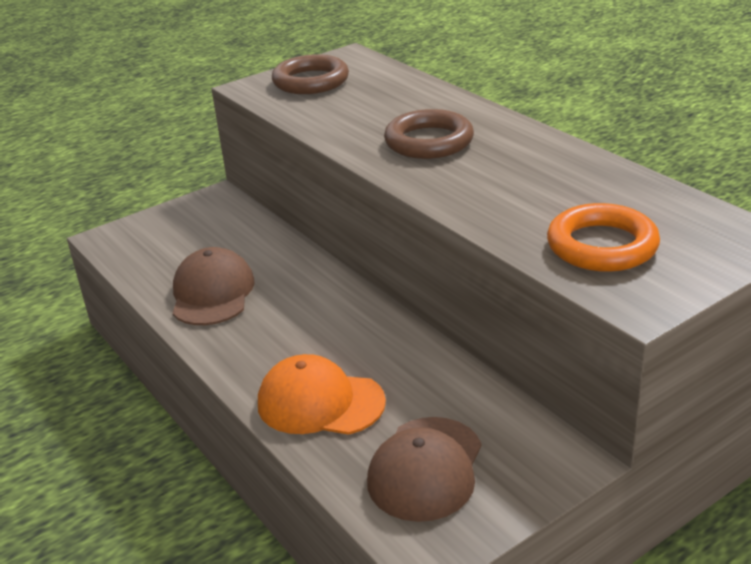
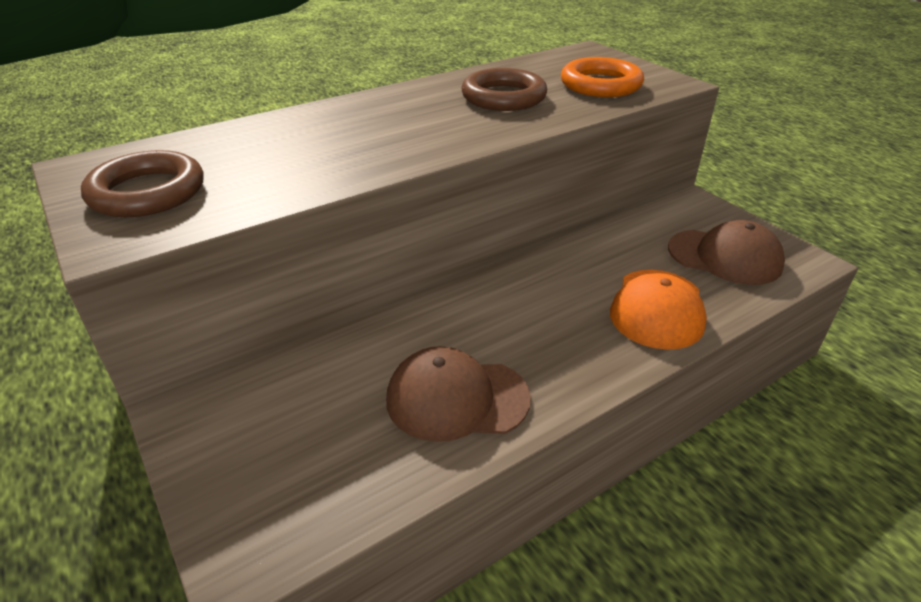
camera: 90 degrees left, 5 degrees up
brown ring [384,109,474,159] -> brown ring moved to [461,68,547,111]

